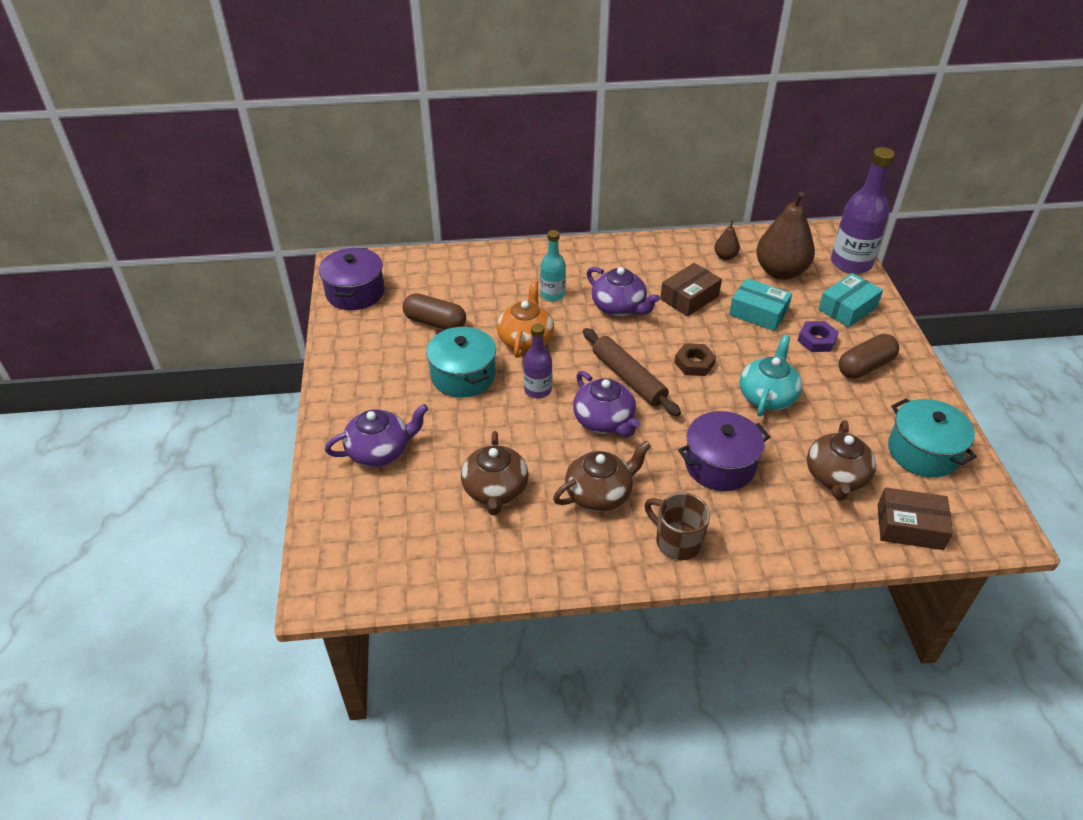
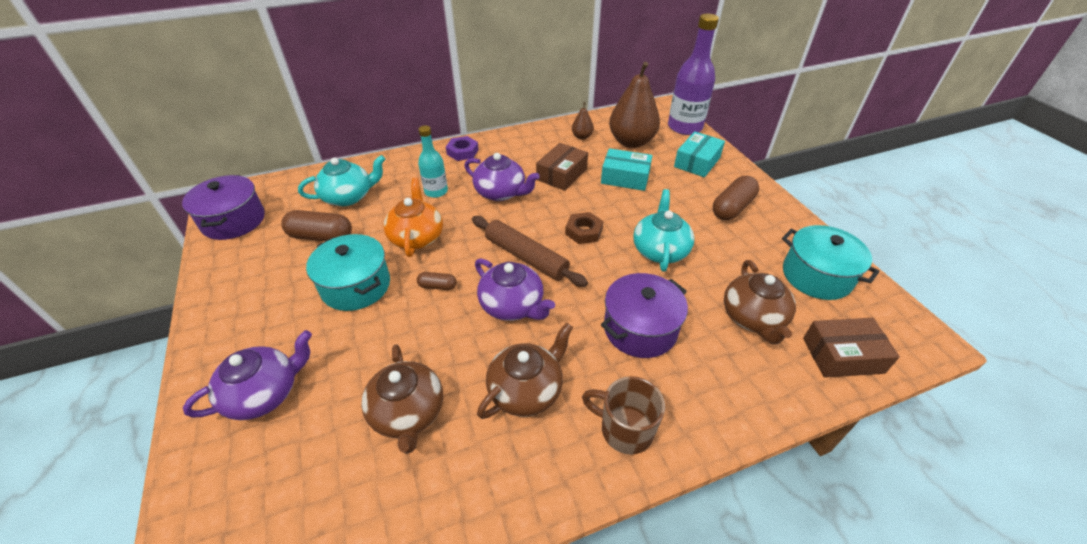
camera: 15 degrees left, 0 degrees up
purple bottle [524,323,552,398] -> brown capsule [417,272,456,290]
purple nut [798,321,839,352] -> purple nut moved to [446,136,479,161]
none -> turquoise teapot [298,155,385,206]

